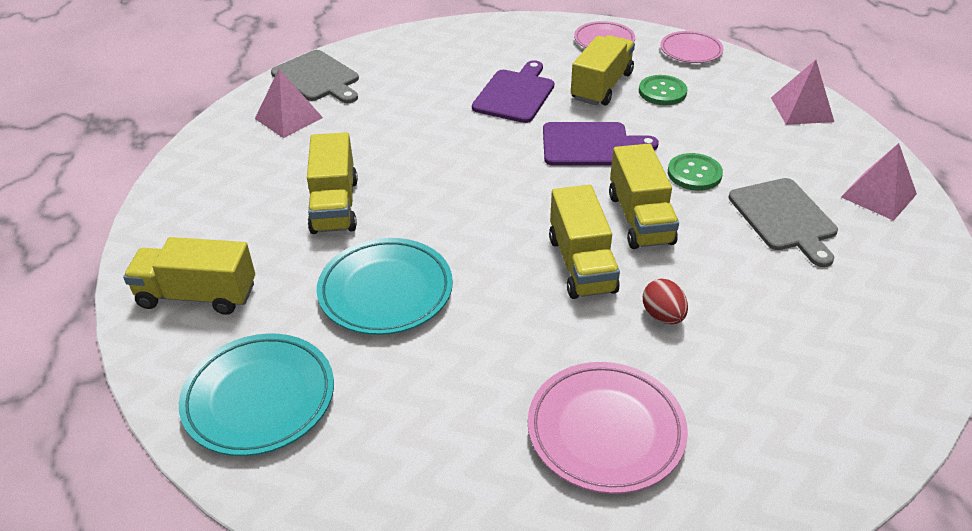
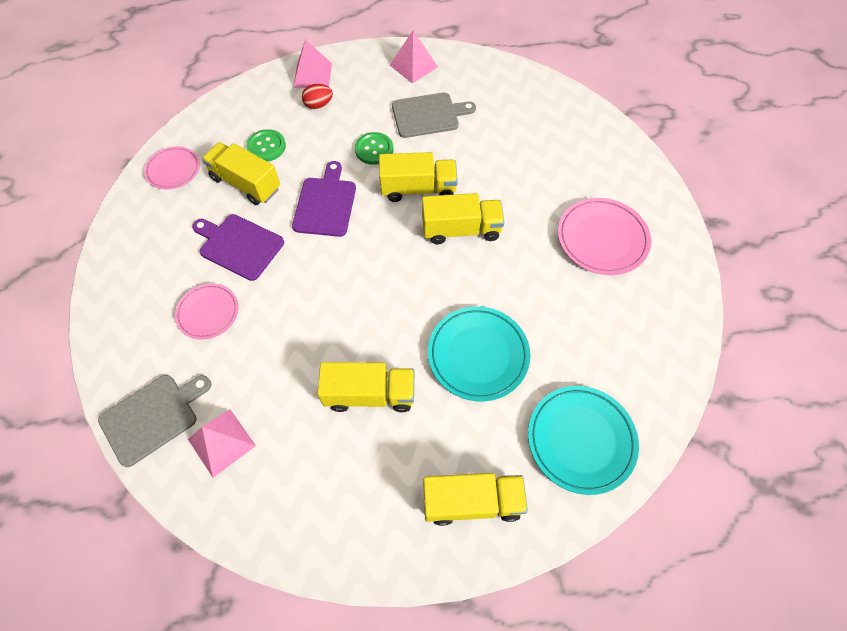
camera: 85 degrees left, 20 degrees up
yellow truck [123,237,255,315] -> yellow truck turned 105 degrees counterclockwise [423,473,528,526]
red egg [643,279,688,324] -> red egg moved to [302,84,333,109]
pink plate [660,31,724,63] -> pink plate moved to [175,283,239,340]

